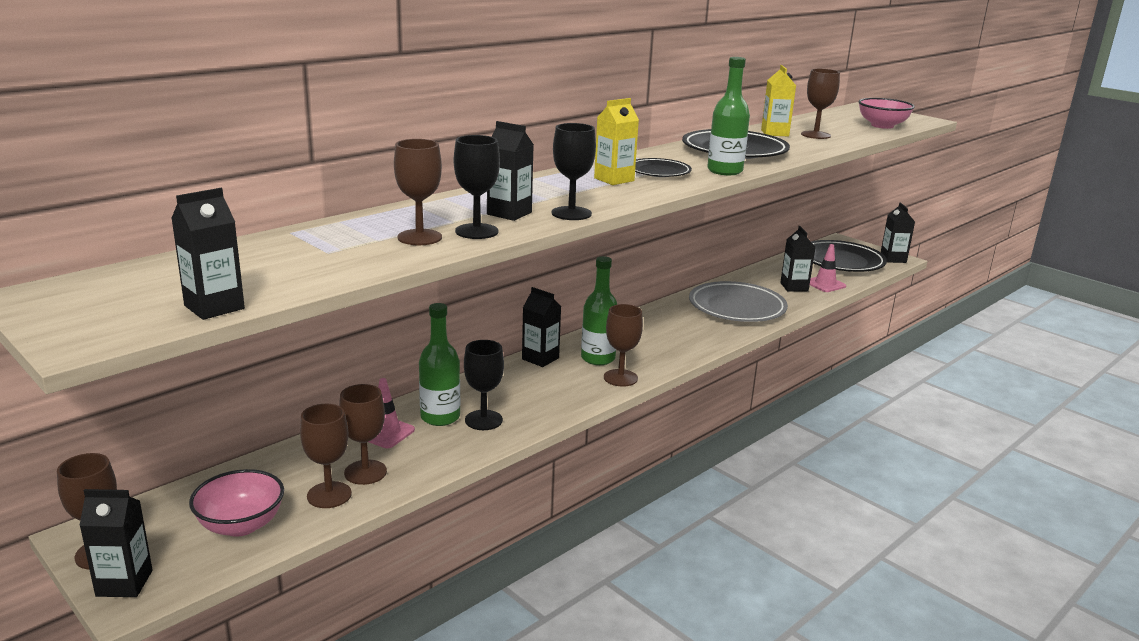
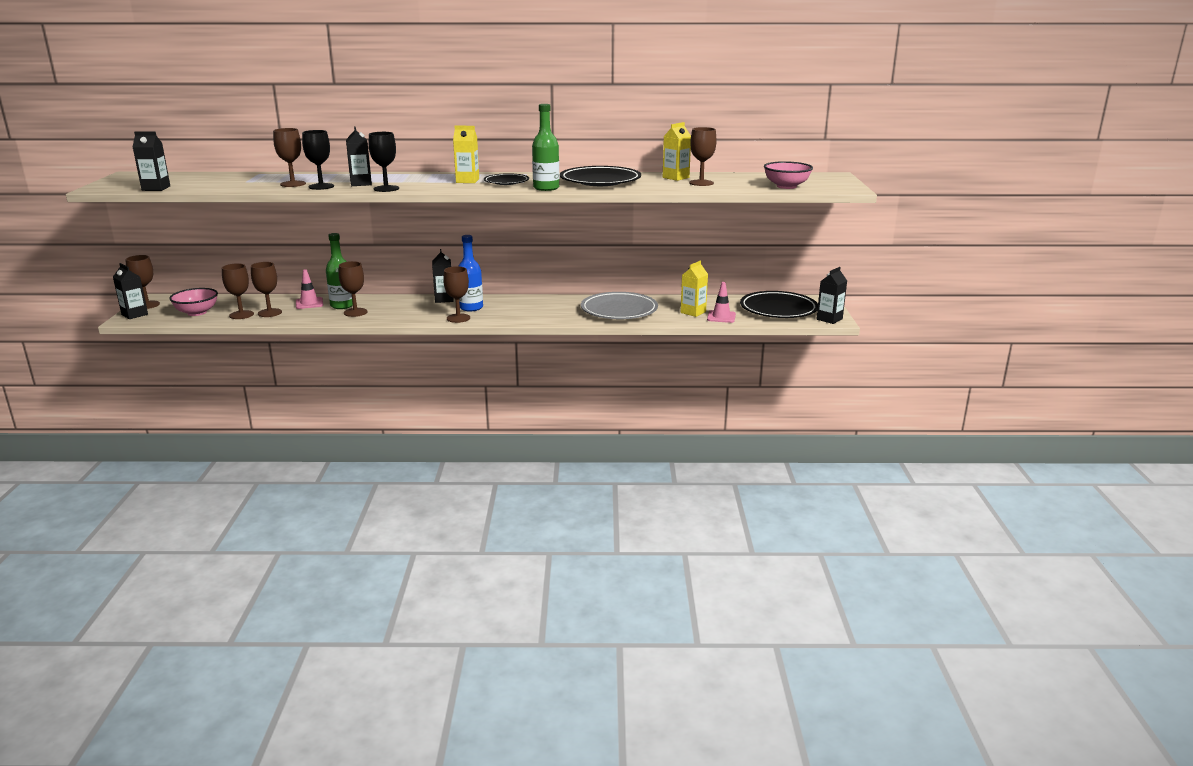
camera: 45 degrees right, 0 degrees up
black goblet [464,340,504,430] -> brown goblet [339,261,367,317]
green bottle [581,256,617,365] -> blue bottle [459,235,483,311]
black carton [780,226,815,291] -> yellow carton [680,261,708,317]

